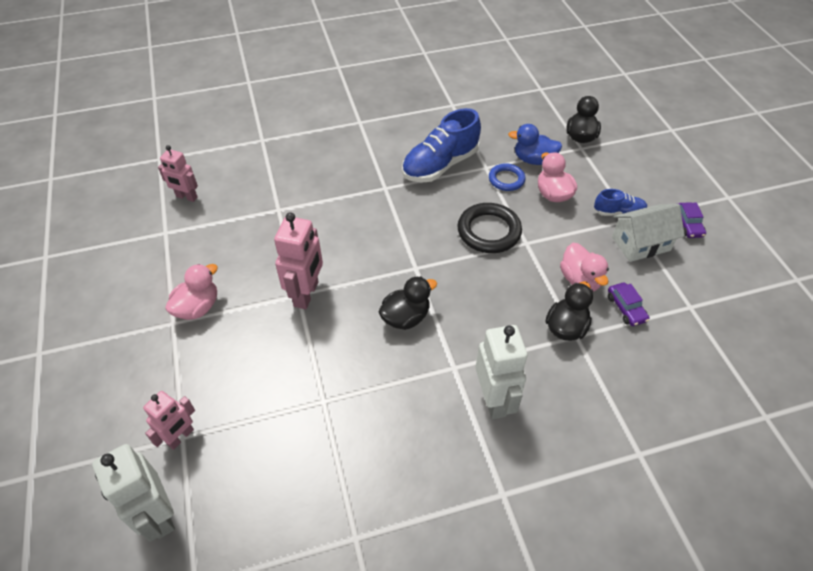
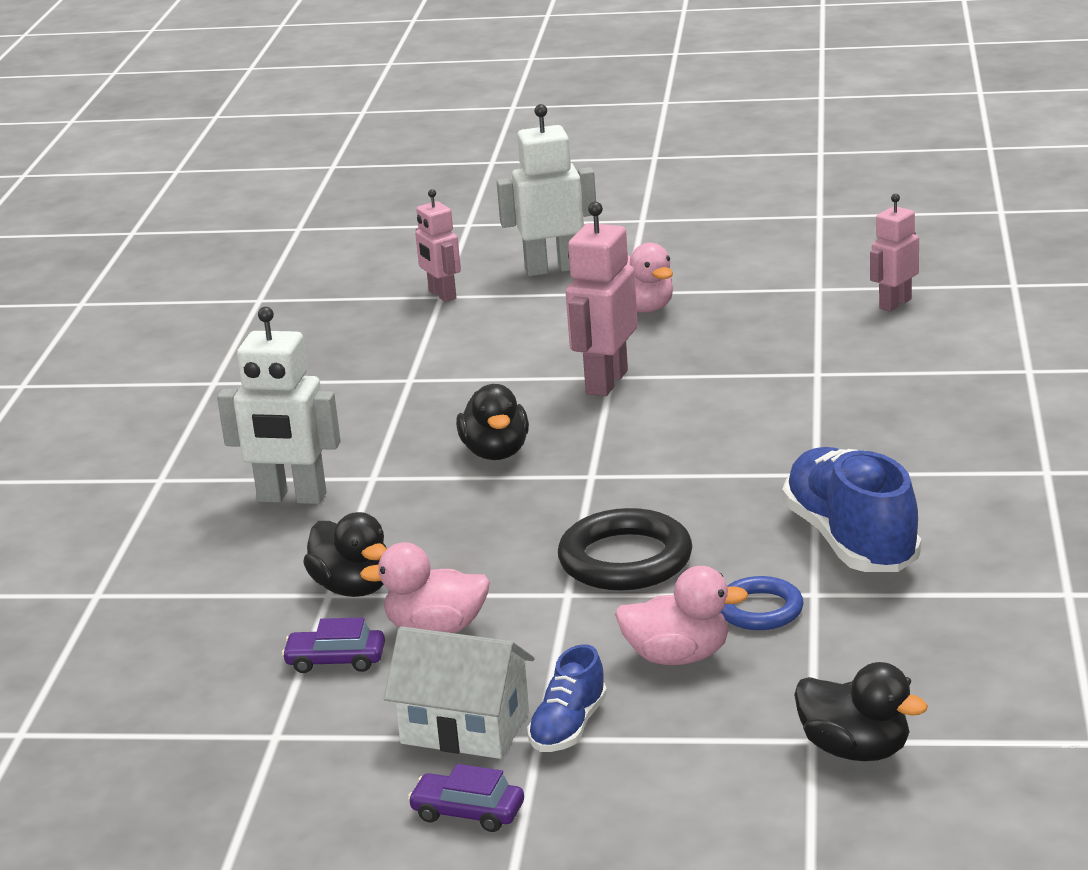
camera: 115 degrees right, 25 degrees down
white robot [92,444,175,542] -> white robot moved to [497,104,596,276]
pink robot [274,212,323,309] -> pink robot turned 75 degrees clockwise [566,202,638,396]
blue duck [508,124,562,165] -> none
white house [612,204,685,262] -> white house turned 75 degrees counterclockwise [384,626,534,759]

